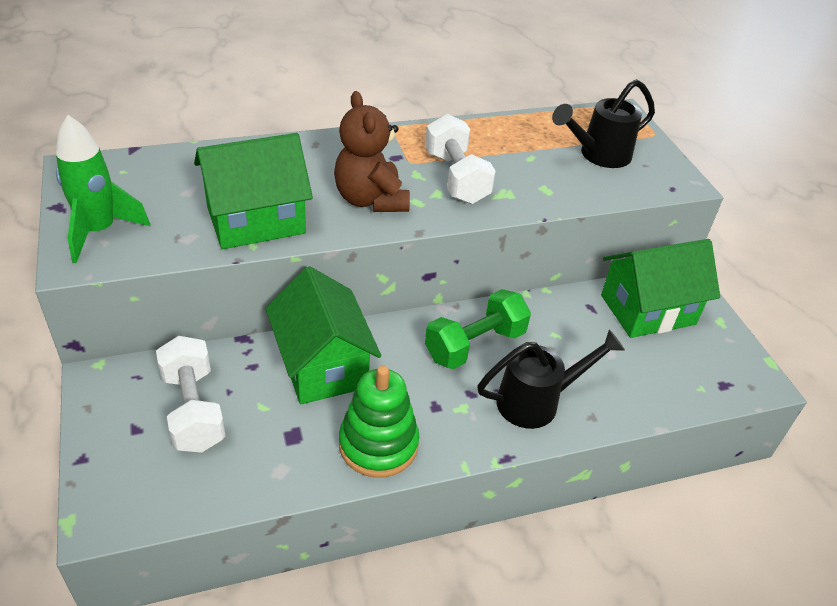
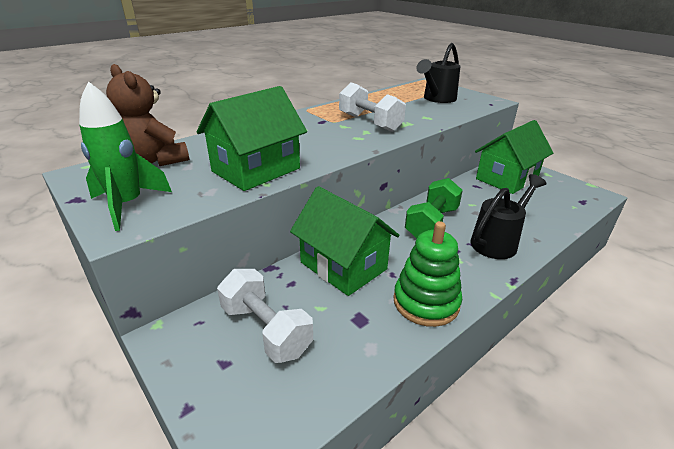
camera: 20 degrees left, 10 degrees down
brown teddy bear [334,91,410,212] -> brown teddy bear moved to [106,64,189,166]

